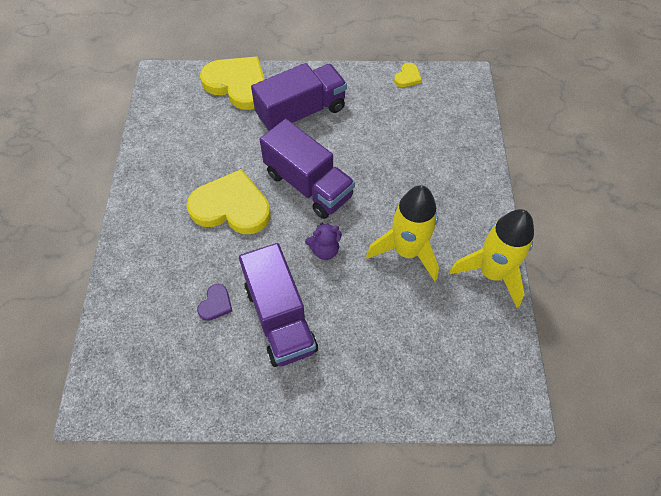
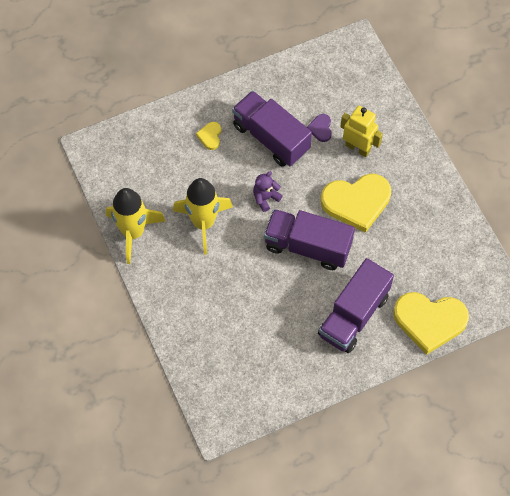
camera: 155 degrees right, 5 degrees up
yellow heart [394,63,422,87] -> yellow heart moved to [196,122,221,150]
none -> yellow robot [340,106,383,157]

